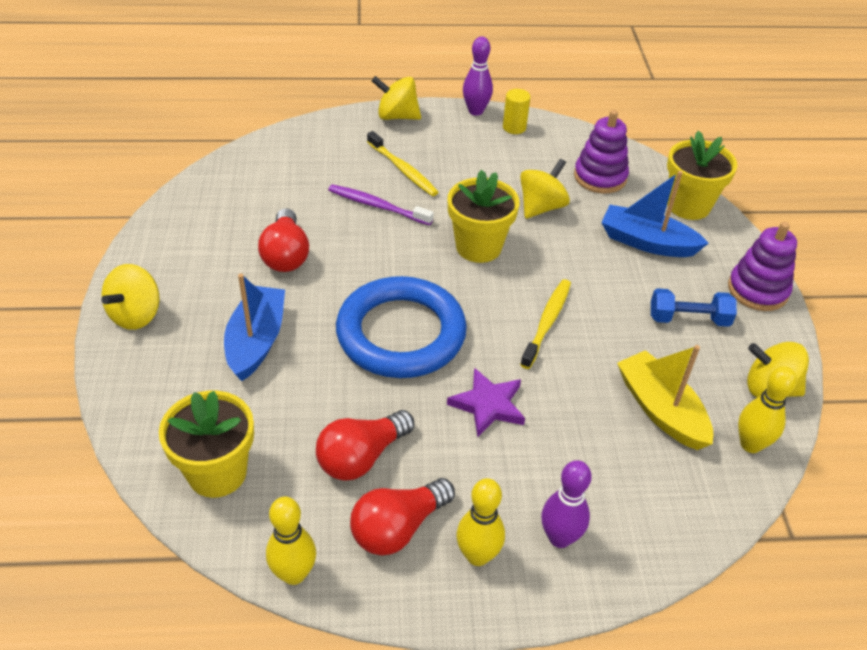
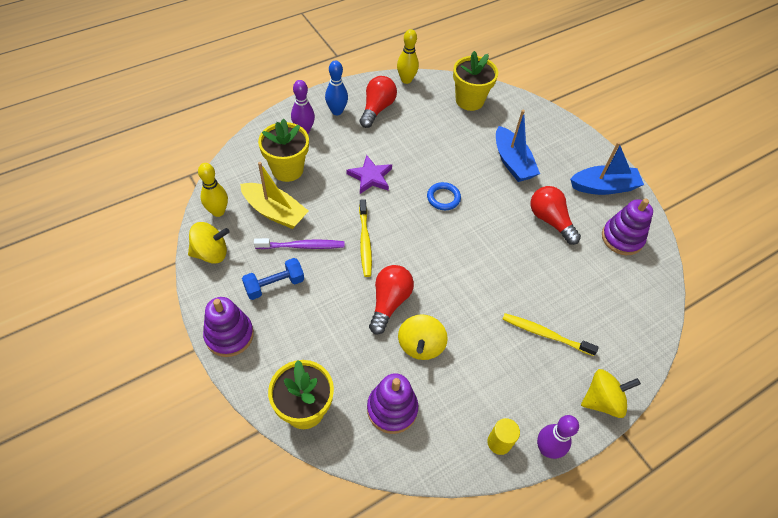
camera: 150 degrees right, 10 degrees up
yellow spinning top [101,264,160,330] -> none
red light bulb [316,410,414,480] -> red light bulb moved to [369,265,414,334]
purple toothbrush [328,184,434,226] -> purple toothbrush moved to [254,238,345,249]
blue ring [336,276,467,378] -> blue ring [427,182,461,210], size x0.41
yellow flower pot [448,170,519,263] -> yellow flower pot moved to [258,119,309,182]
yellow bowling pin [456,478,505,566] -> blue bowling pin [325,60,348,115]
blue boat [601,171,709,257] -> blue boat moved to [570,142,644,195]
none -> purple stacking toy [602,198,653,255]

